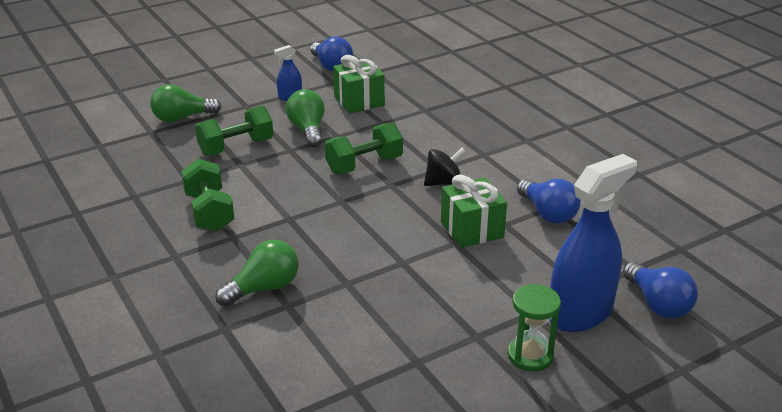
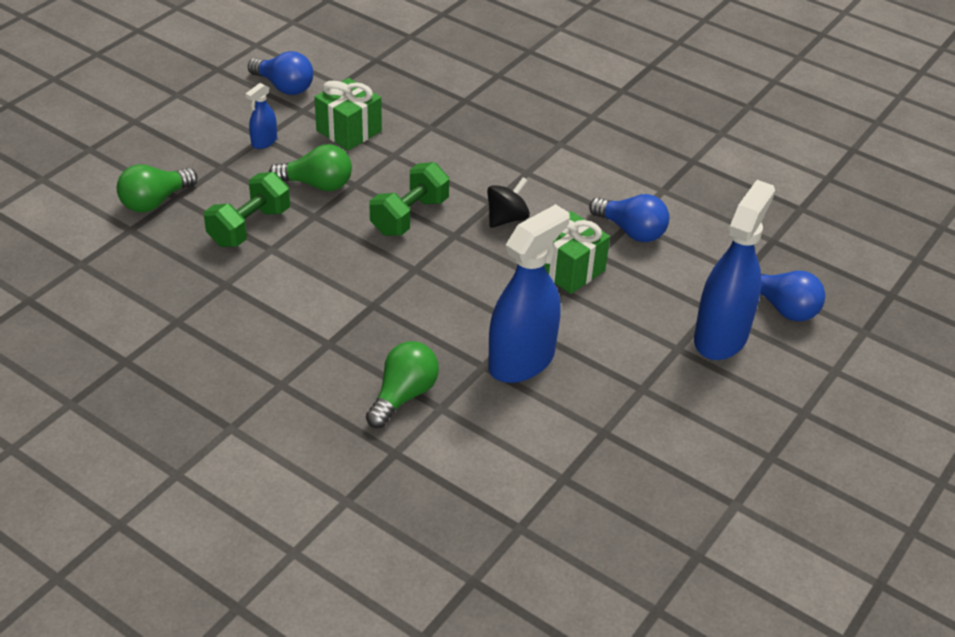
camera: 25 degrees left, 10 degrees up
green dumbbell [181,159,234,232] -> none
green light bulb [286,89,325,147] -> green light bulb turned 135 degrees clockwise [269,144,352,191]
green hourglass [508,284,561,372] -> none
none -> blue spray bottle [488,204,570,383]

